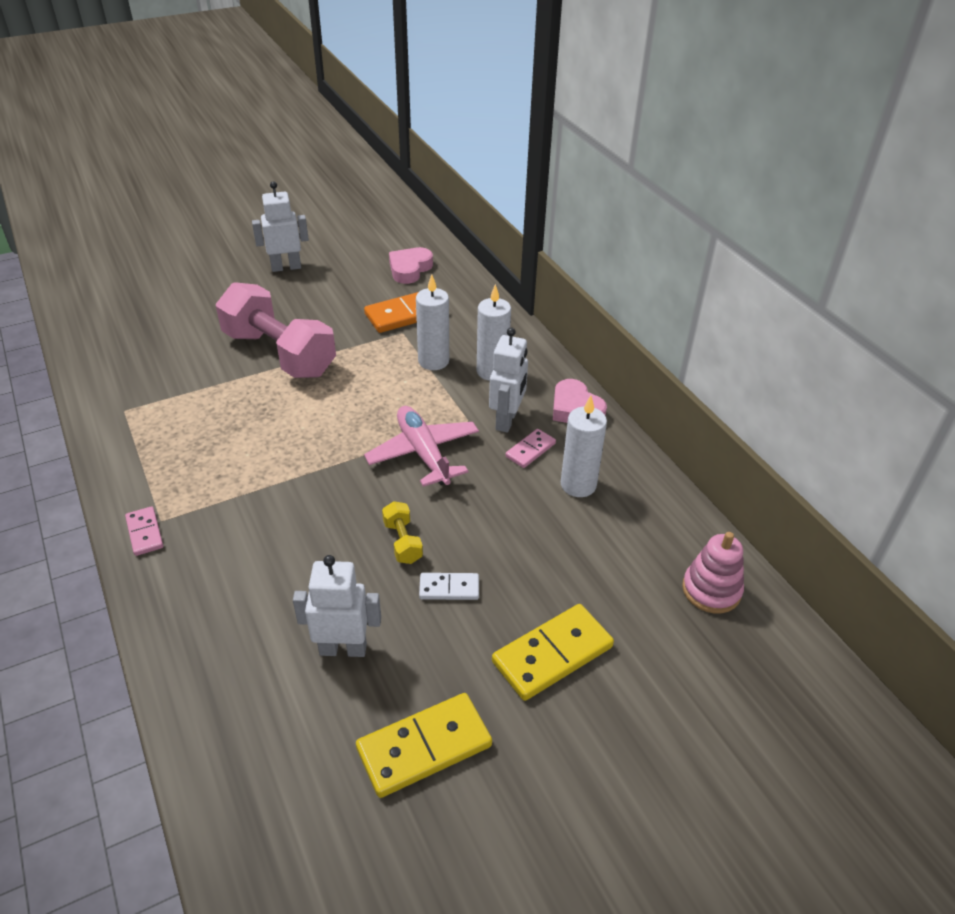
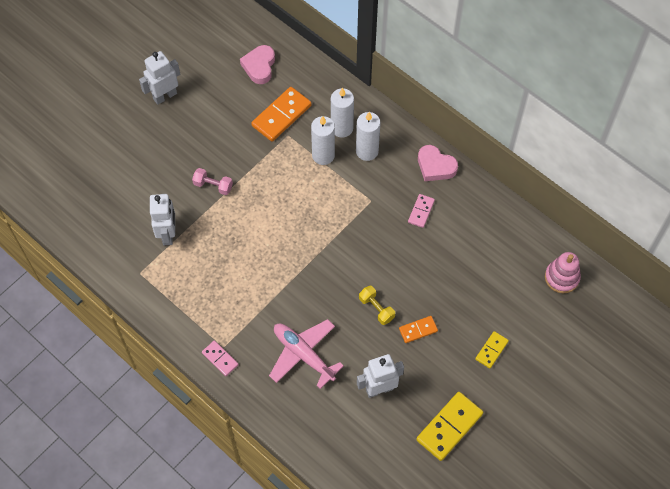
camera: 20 degrees left, 20 degrees up
pink dumbbell [216,282,336,378] -> pink dumbbell [192,168,233,195], size x0.41
pink plane [364,406,479,487] -> pink plane moved to [269,319,344,389]
white domino [419,573,479,600] -> orange domino [399,316,438,343]
white robot [489,328,528,433] -> white robot moved to [150,194,175,245]
yellow domino [492,604,614,701] -> yellow domino [475,331,509,368], size x0.55
white candle [561,395,607,497] -> white candle moved to [331,87,354,138]

